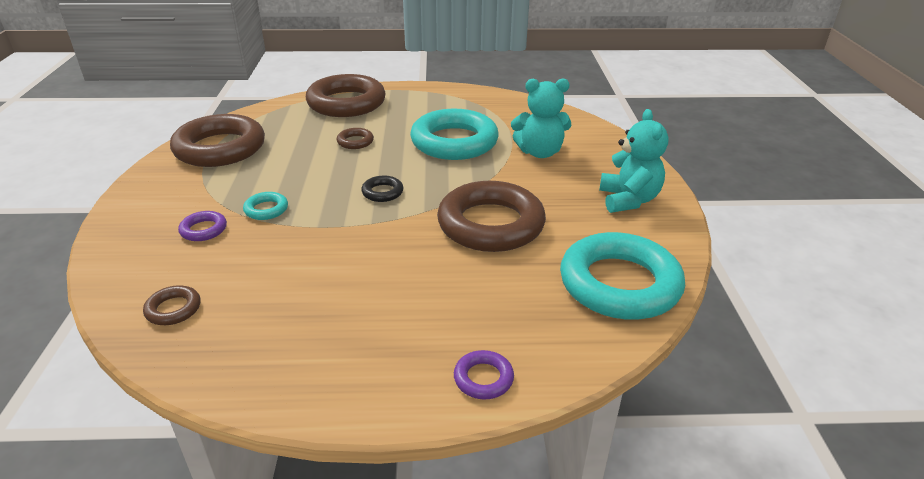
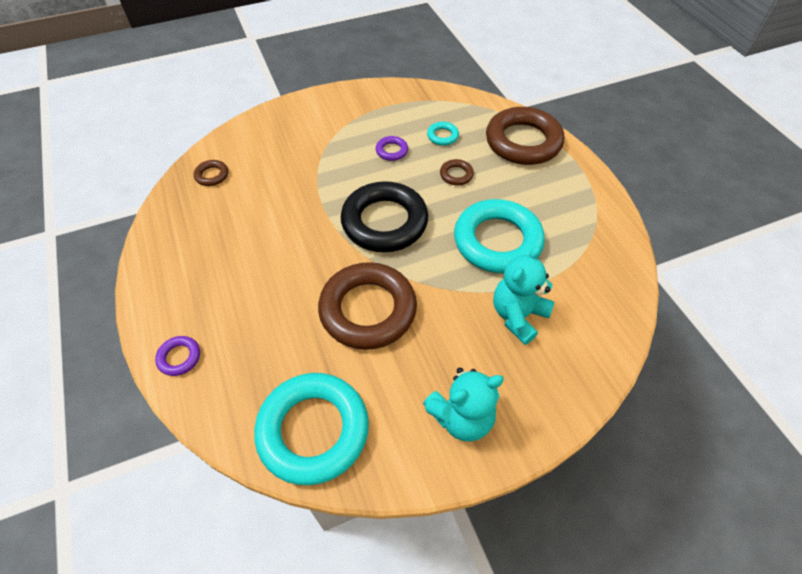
camera: 70 degrees right, 20 degrees up
brown ring [170,114,265,167] -> none
purple ring [178,211,227,241] -> purple ring moved to [376,136,408,161]
turquoise ring [243,192,288,220] -> turquoise ring moved to [427,122,459,146]
black ring [361,176,403,202] -> black ring [341,181,428,252], size x2.39
turquoise teddy bear [511,78,571,158] -> turquoise teddy bear turned 60 degrees clockwise [493,246,554,345]

